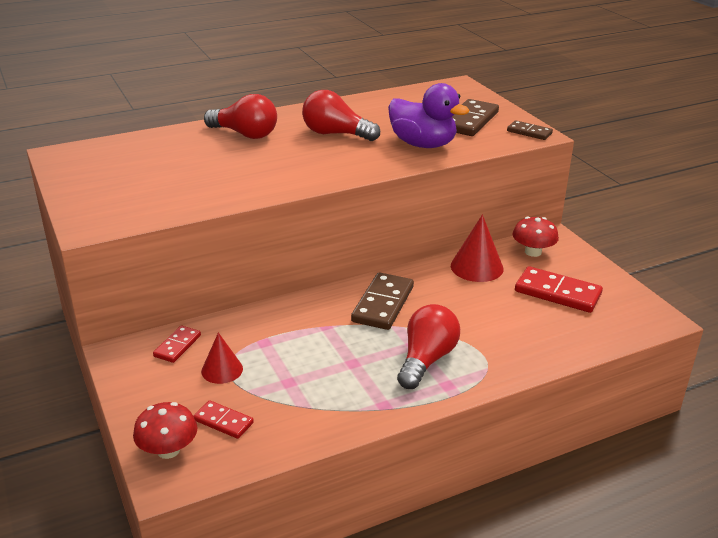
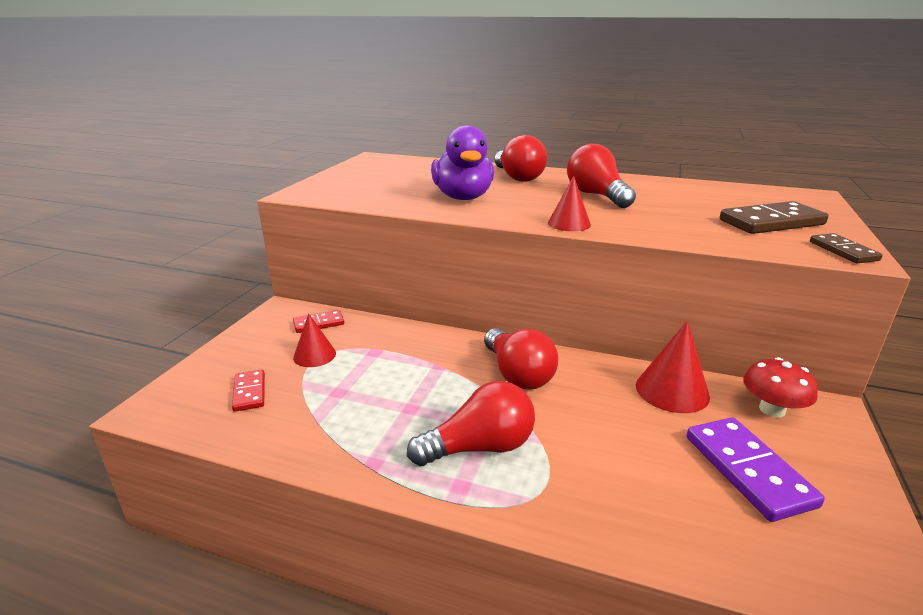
camera: 45 degrees right, 5 degrees down
red mushroom [133,402,197,459] -> none
brown domino [351,272,414,330] -> red light bulb [484,328,558,390]
purple duck [388,83,470,148] -> purple duck moved to [431,125,494,200]
red domino [515,266,603,313] -> purple domino [687,417,825,522]
none -> red cone [548,176,591,231]

